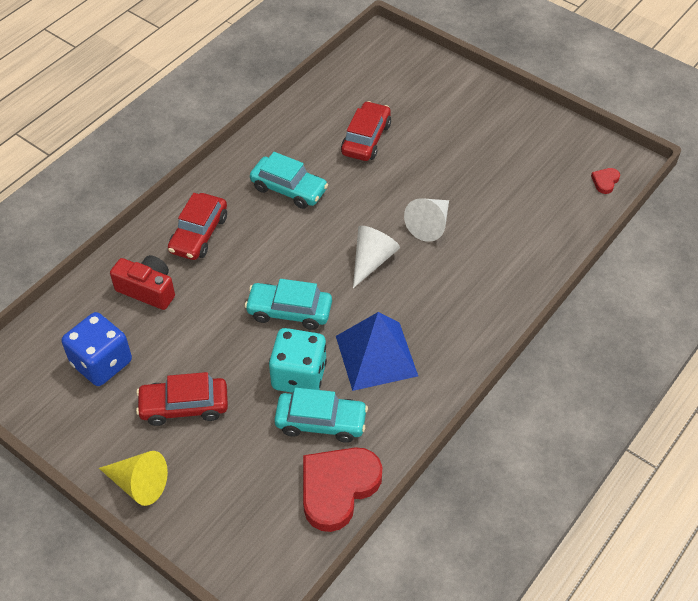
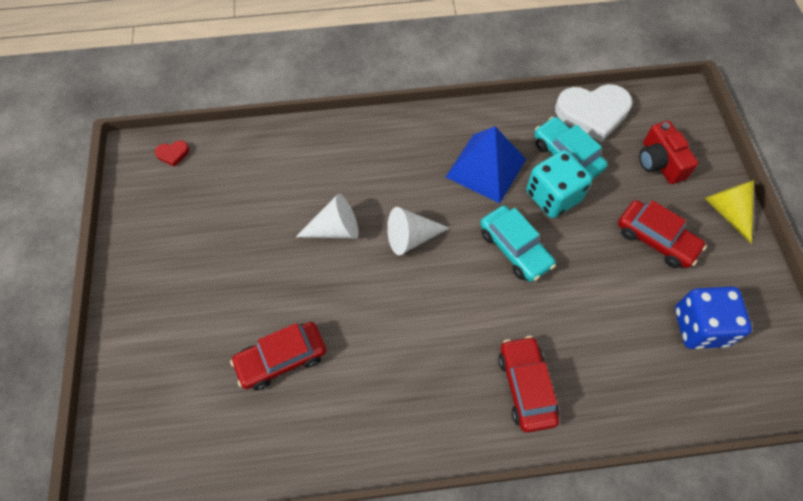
camera: 135 degrees left, 10 degrees up
red camera [110,255,175,310] -> red camera moved to [639,121,698,184]
red car [168,193,227,260] -> red car turned 75 degrees counterclockwise [498,336,559,433]
turquoise car [250,152,328,209] -> none
red heart [303,447,382,532] -> white heart [555,84,632,142]

